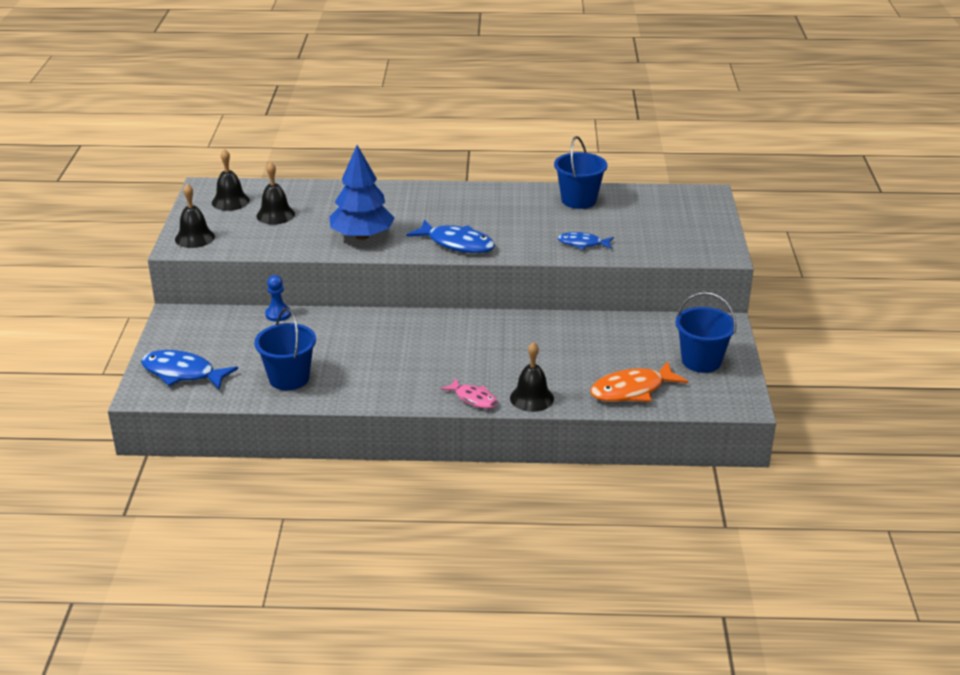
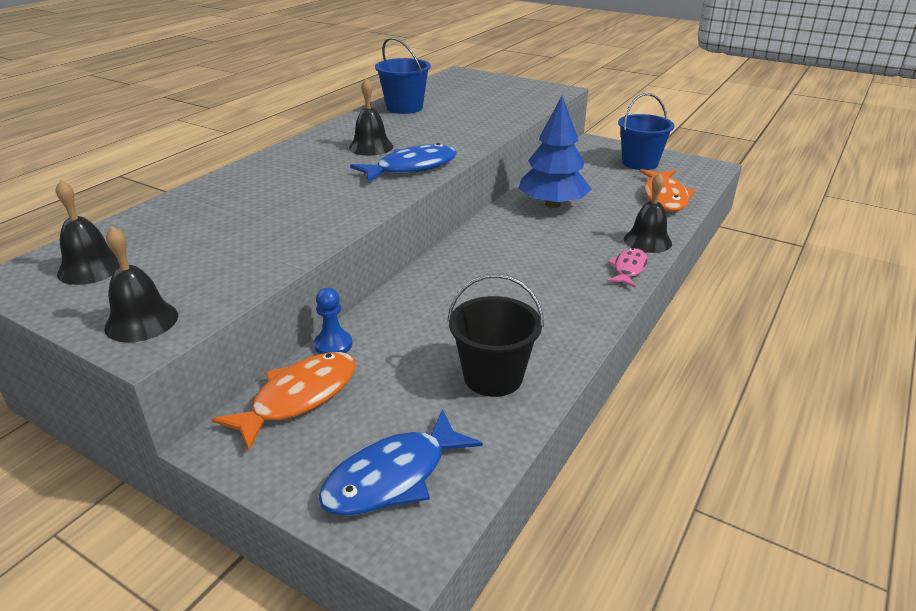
camera: 60 degrees left, 0 degrees up
blue bucket [254,308,316,390] -> black bucket [447,274,544,397]
black bell [256,162,295,225] -> black bell moved to [349,78,393,156]
blue tree [329,145,395,240] -> blue tree moved to [519,95,592,208]
pink fish [441,378,498,409] -> pink fish turned 45 degrees counterclockwise [607,248,648,288]
blue fish [557,232,614,250] -> none
none -> orange fish [211,352,356,451]

